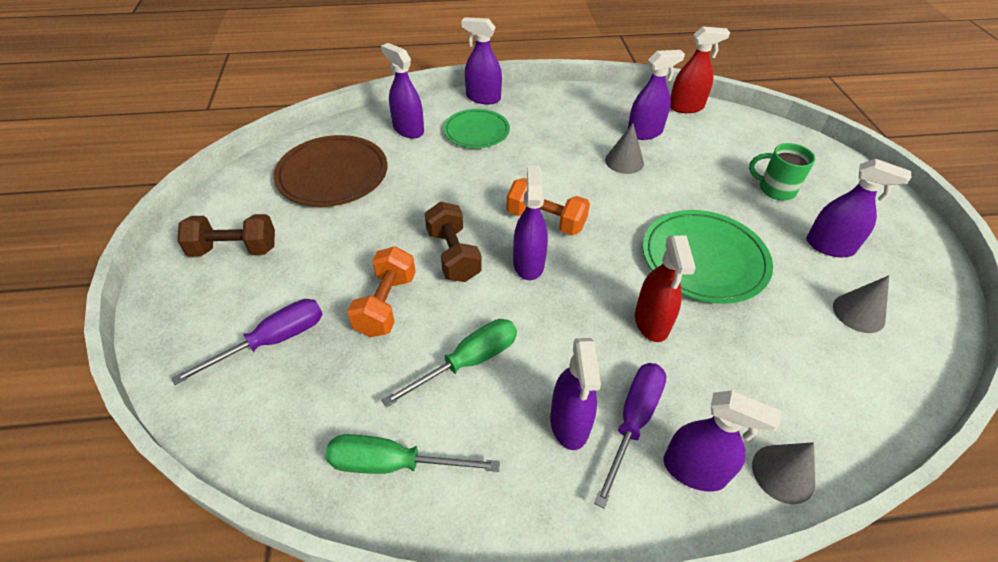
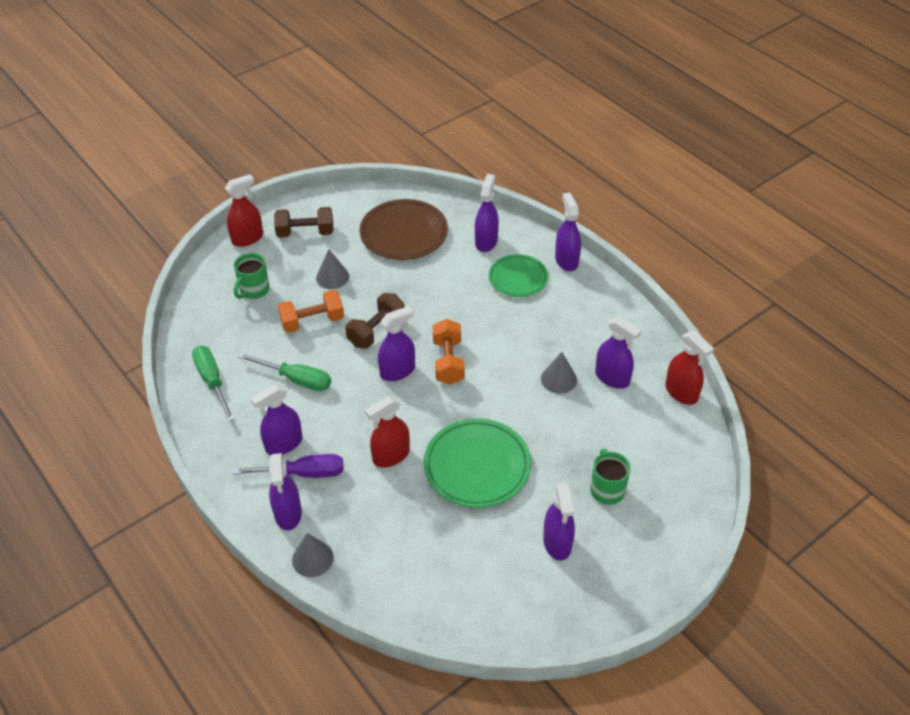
camera: 60 degrees right, 0 degrees up
purple screwdriver [172,299,322,385] -> green mug [234,253,270,299]
brown dumbbell [177,214,275,257] -> brown dumbbell turned 60 degrees counterclockwise [274,207,334,238]
grey cone [833,275,889,333] -> grey cone moved to [316,249,349,289]
none -> red spray bottle [225,174,263,247]

